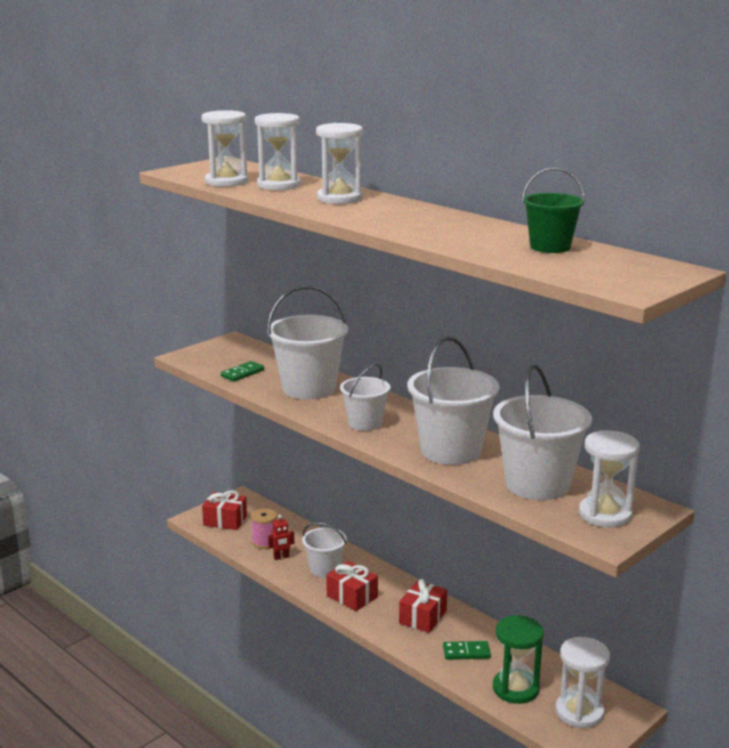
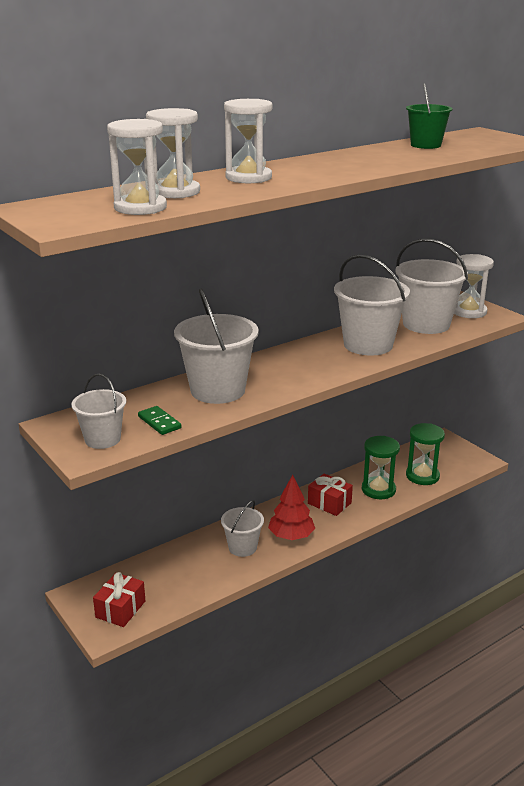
camera: 80 degrees left, 5 degrees up
pink spool [251,509,277,549] -> none
red robot [268,515,294,560] -> none
red gift [326,561,378,611] -> red tree [268,475,315,540]
white bucket [340,364,390,431] -> white bucket moved to [71,374,126,449]
green domino [443,641,491,660] -> green hourglass [362,436,400,499]
white hourglass [556,637,610,728] -> none

